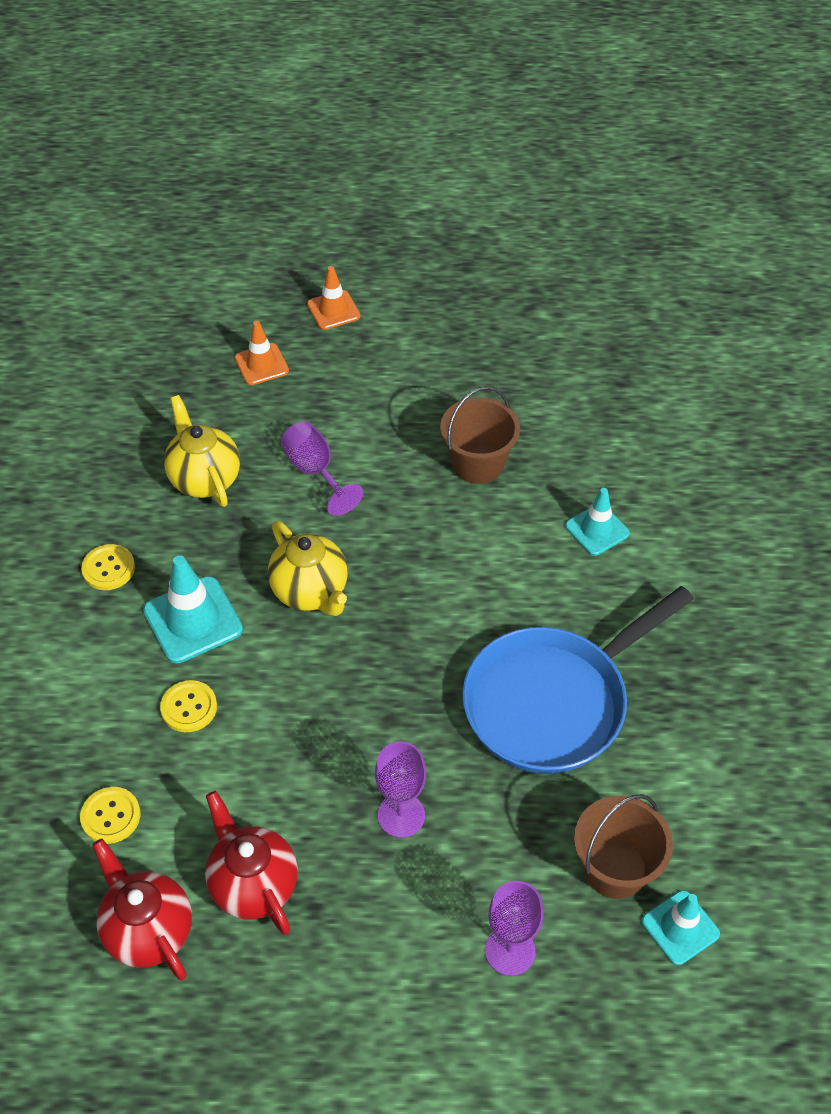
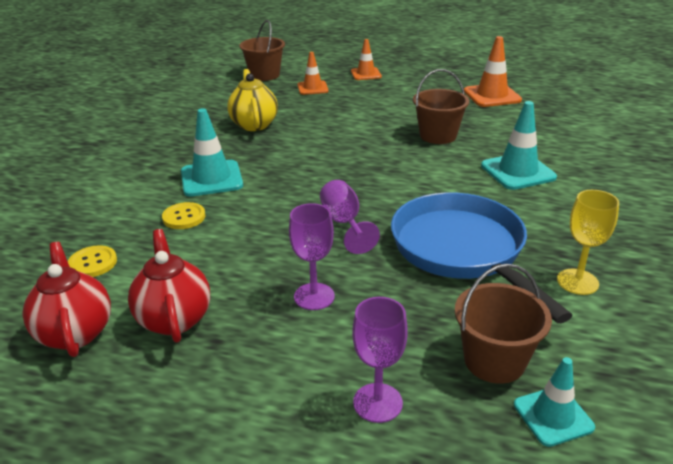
camera: 15 degrees right, 20 degrees down
yellow button [81,544,135,590] -> none
yellow teapot [268,521,347,616] -> none
purple goblet [281,421,363,516] -> purple goblet moved to [320,180,380,254]
blue pan [462,586,694,774] -> blue pan turned 90 degrees clockwise [391,192,573,323]
turquoise traffic cone [565,488,630,556] -> turquoise traffic cone [481,101,557,190], size x1.55
none -> brown bucket [239,20,285,81]
none -> orange traffic cone [464,36,522,107]
none -> yellow goblet [557,190,619,295]

